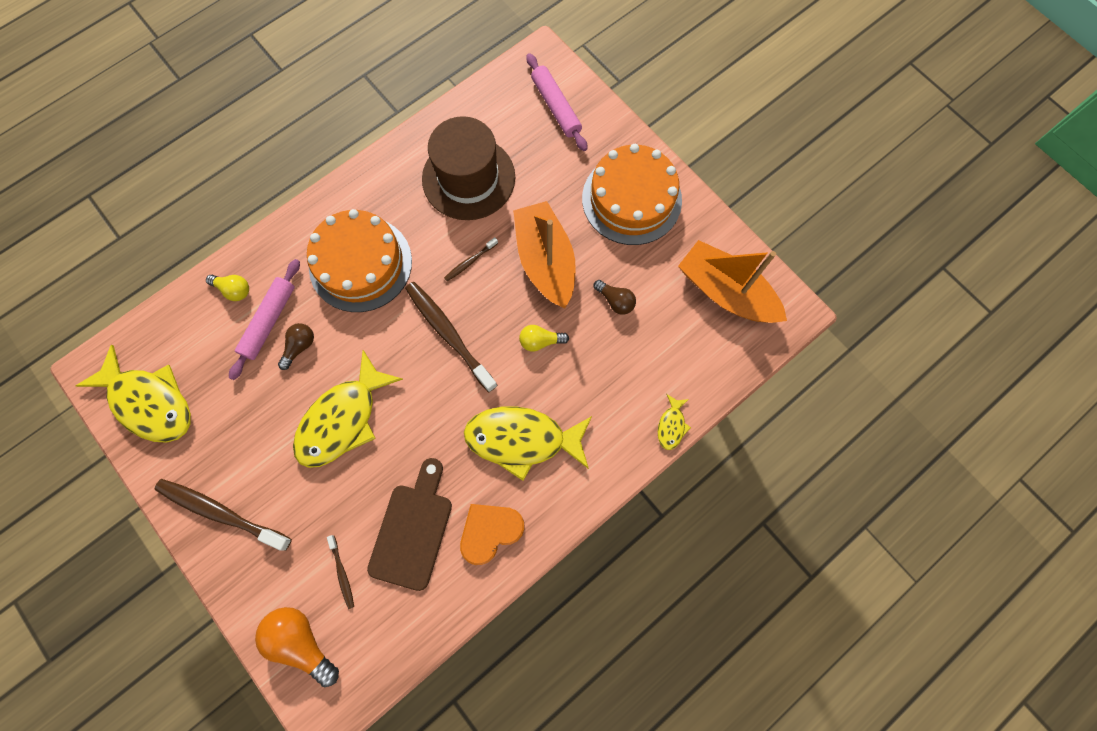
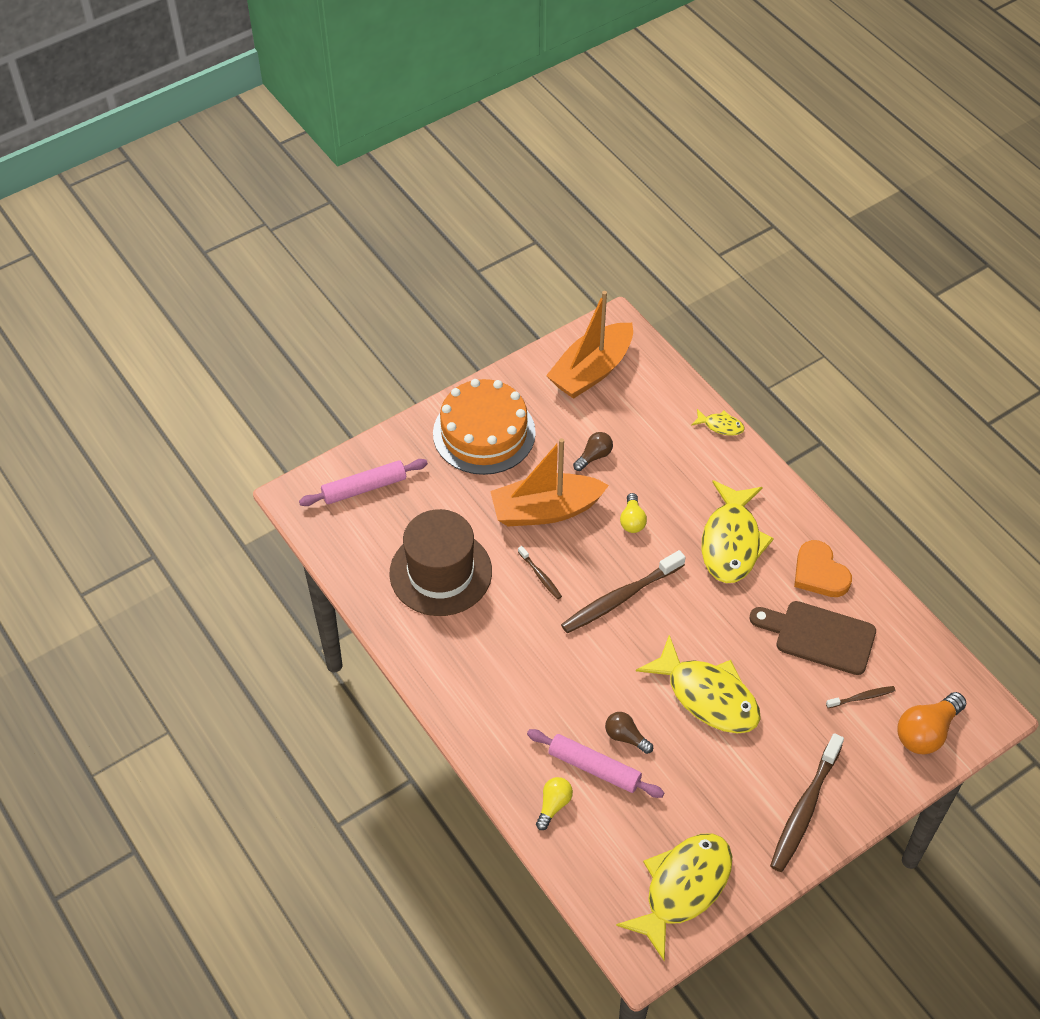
camera: 85 degrees left, 20 degrees down
orange cake [307,209,412,312] -> none

